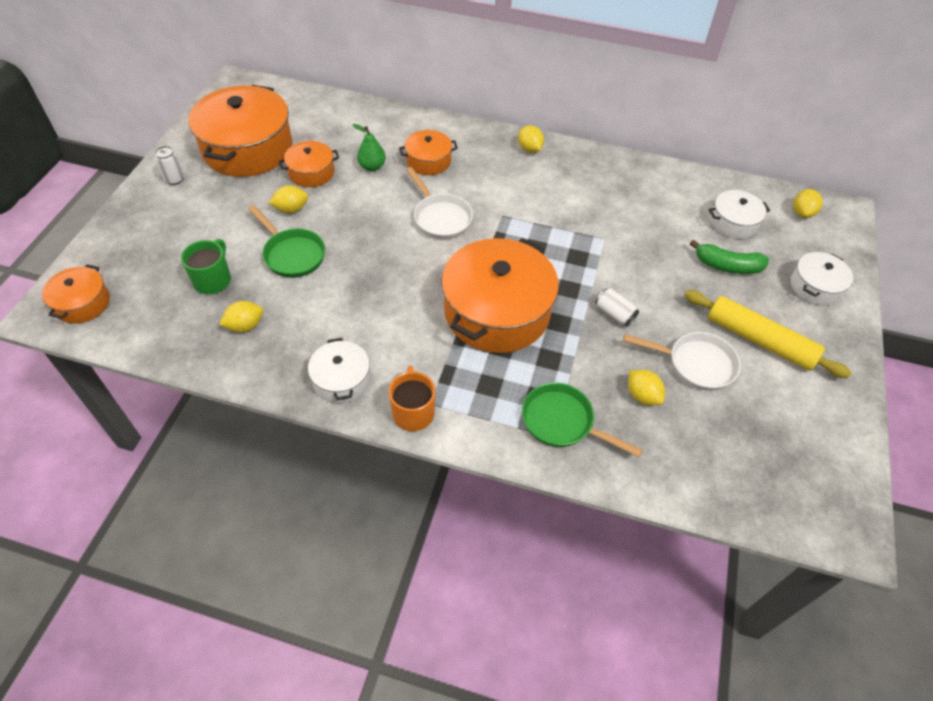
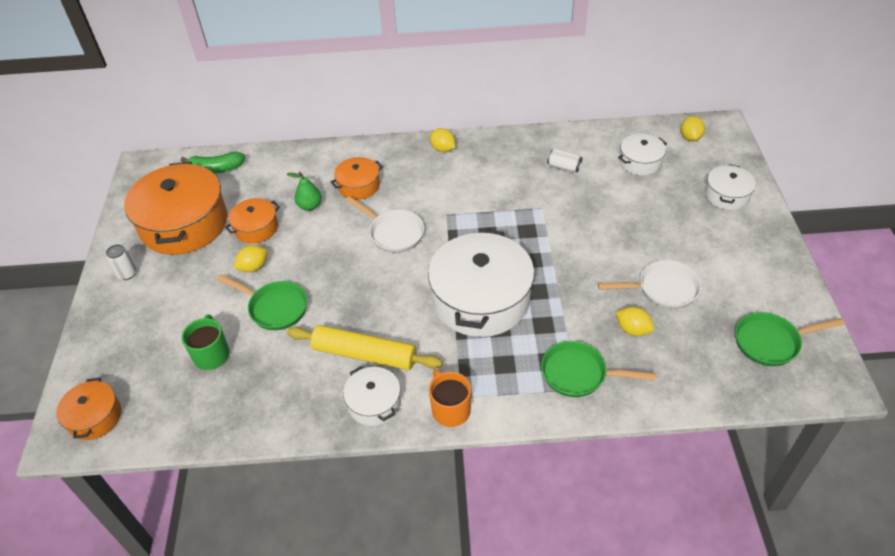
camera: 15 degrees left, 5 degrees down
yellow lemon [219,301,263,332] -> none
orange pot [441,238,559,353] -> white pot [428,229,535,337]
white can [595,288,639,327] -> white can moved to [547,149,582,173]
yellow rolling pin [684,290,851,378] -> yellow rolling pin moved to [287,325,443,370]
green banana [690,240,769,274] -> green banana moved to [181,152,245,174]
none -> green pan [735,312,845,366]

